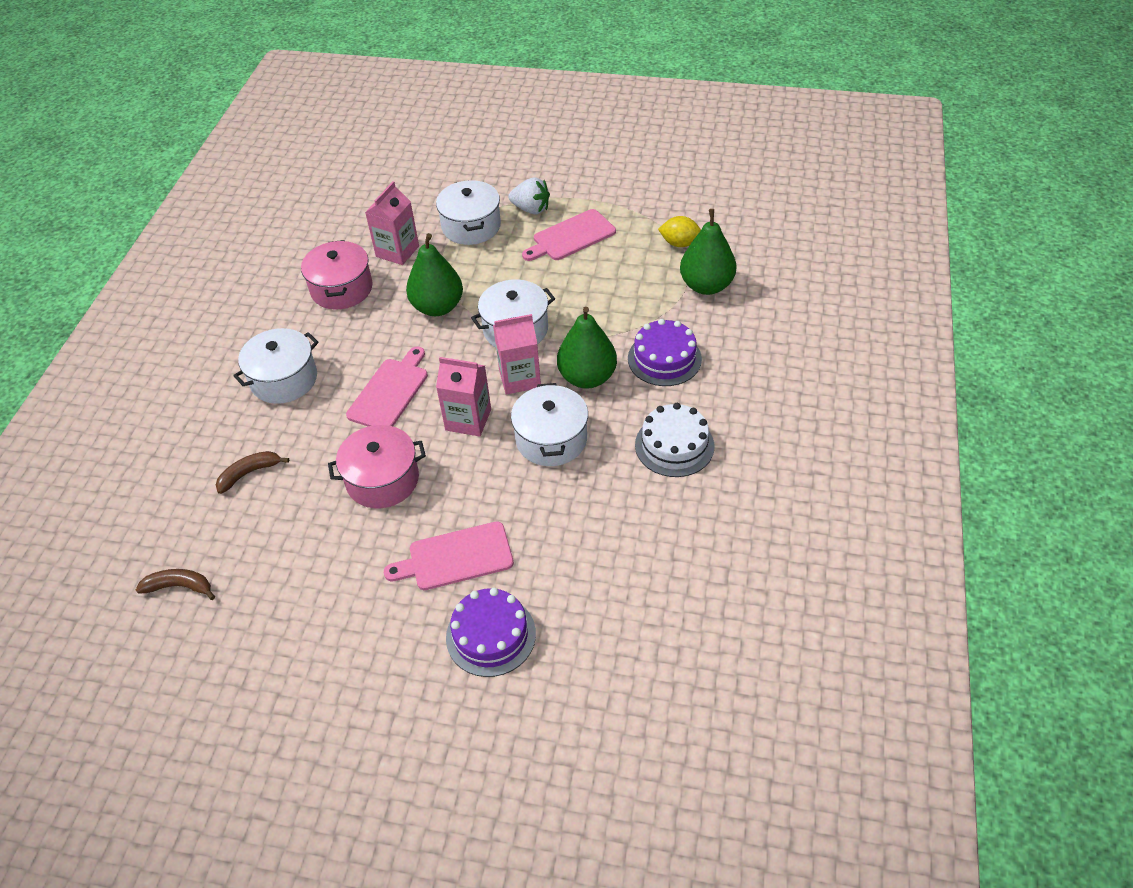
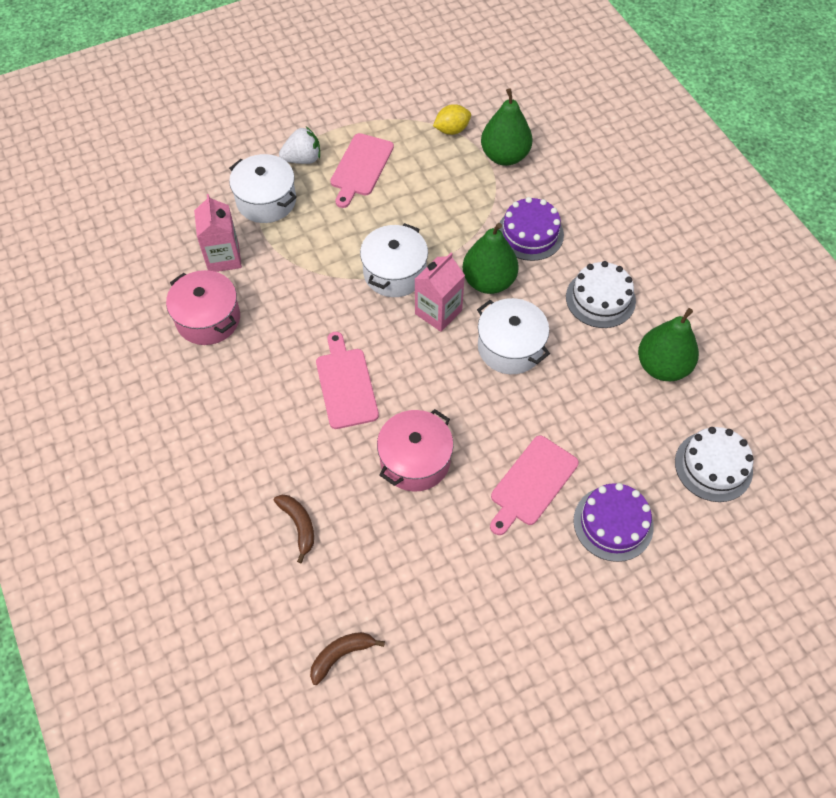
camera: 40 degrees left, 10 degrees up
brown banana [216,451,289,494] -> brown banana turned 135 degrees clockwise [274,495,314,563]
white pot [233,328,319,404] -> none
green pear [406,233,463,316] -> green pear moved to [638,308,699,381]
pink carton [436,357,491,437] -> none
none -> white cake [675,427,753,502]

